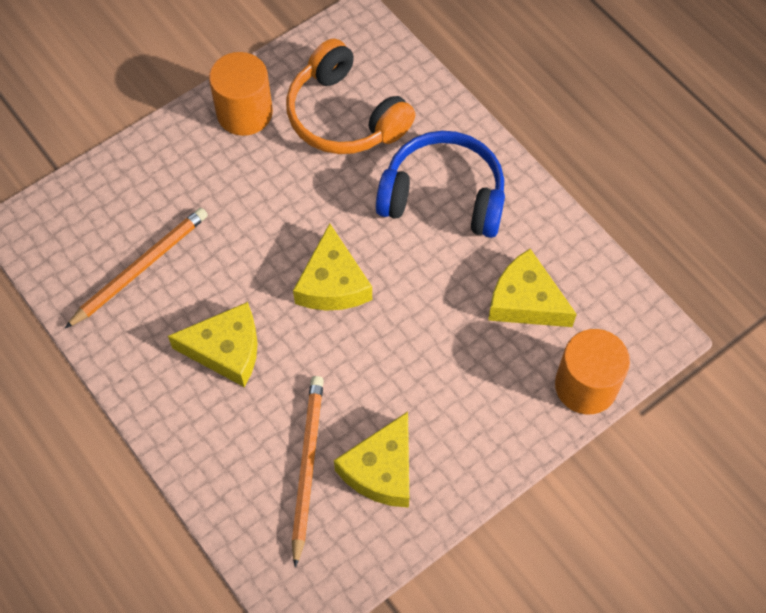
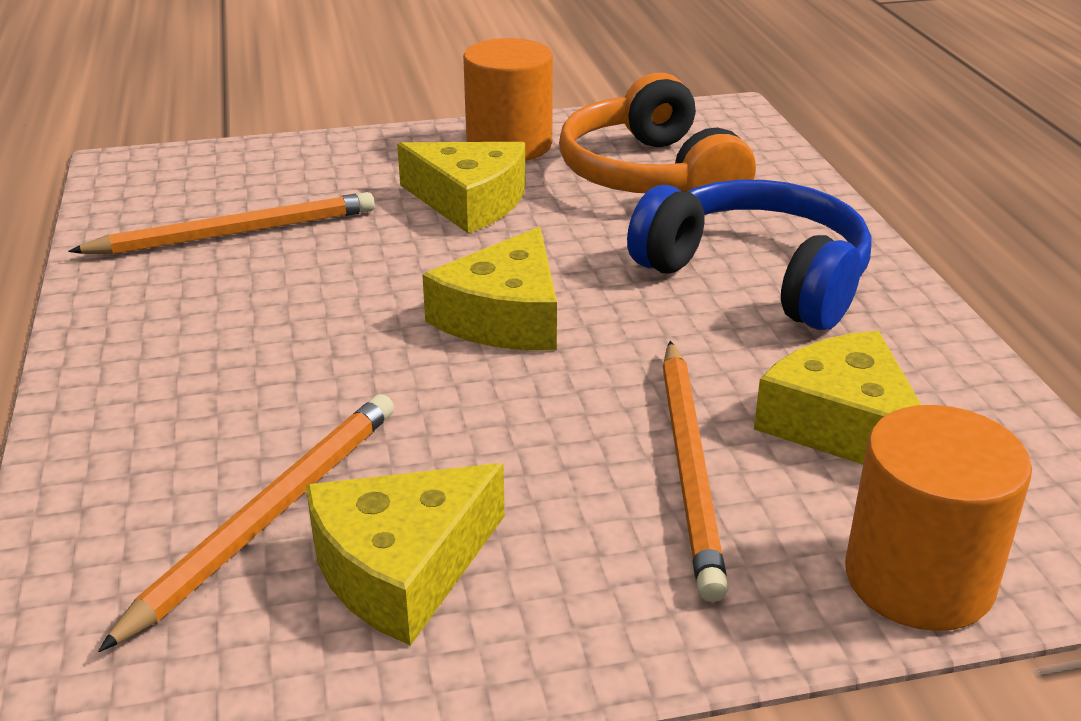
camera: 25 degrees right, 30 degrees down
yellow cheese [168,302,258,387] -> yellow cheese moved to [397,142,525,233]
none -> orange pencil [663,341,728,602]

